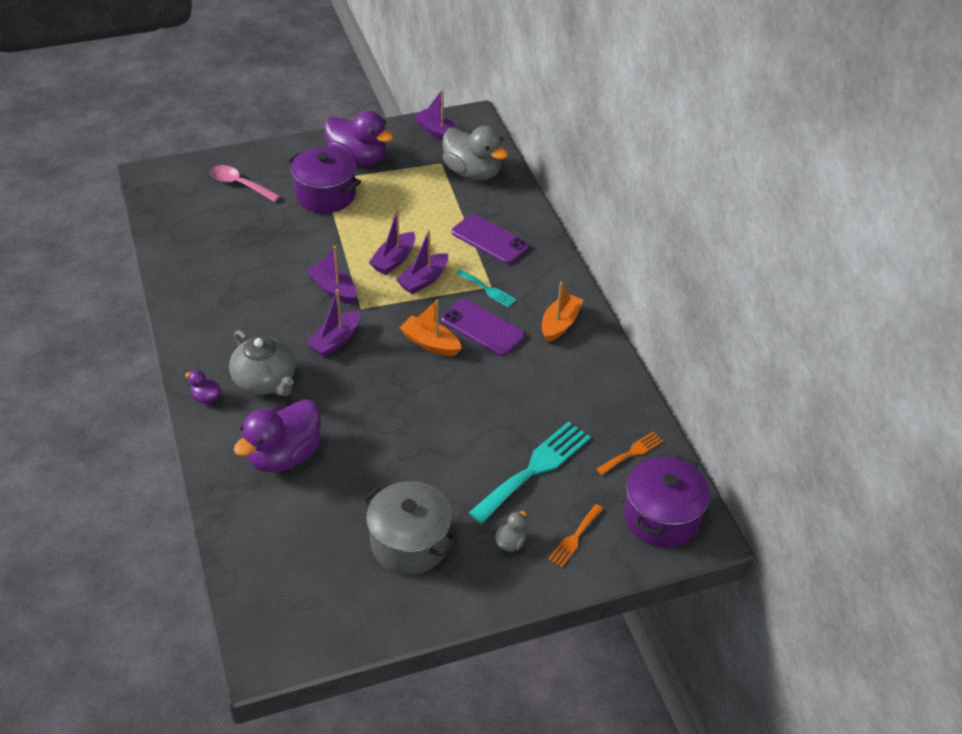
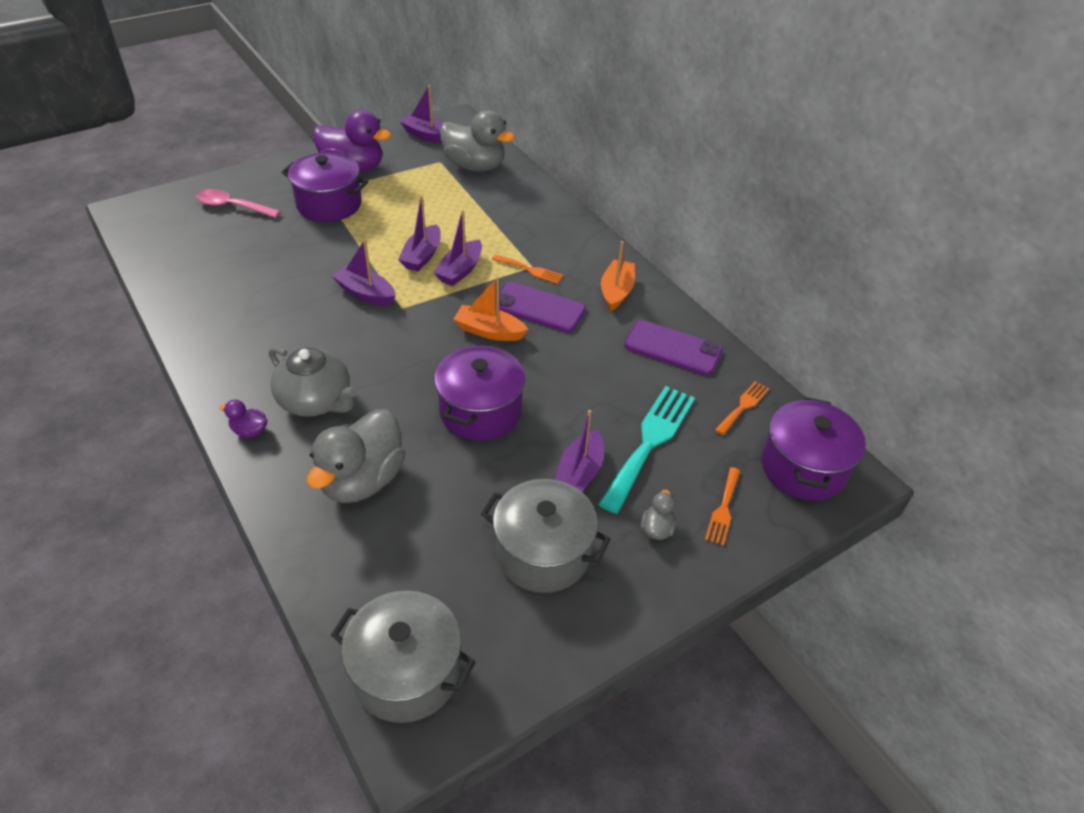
camera: 15 degrees left, 0 degrees up
purple duck [234,399,321,472] -> grey duck [307,409,406,503]
purple boat [306,289,360,357] -> purple boat moved to [555,410,604,492]
purple phone [451,214,529,264] -> purple phone moved to [624,320,723,375]
turquoise fork [456,269,517,307] -> orange fork [492,255,564,284]
none -> grey pot [331,591,476,723]
none -> purple pot [434,344,525,441]

